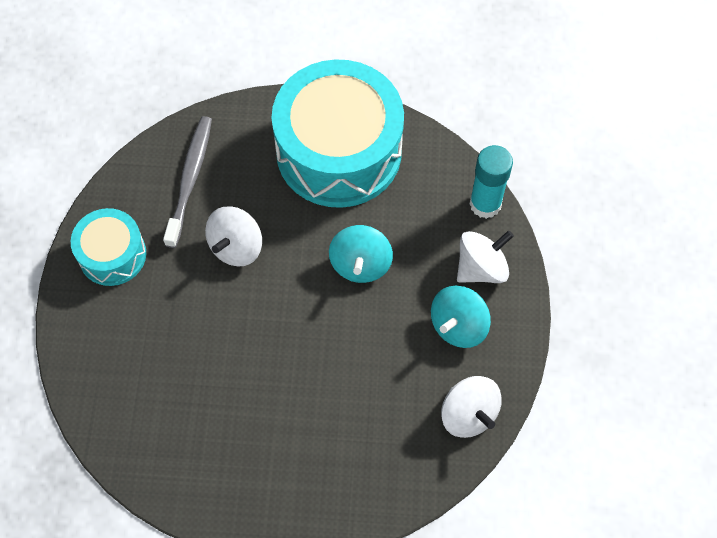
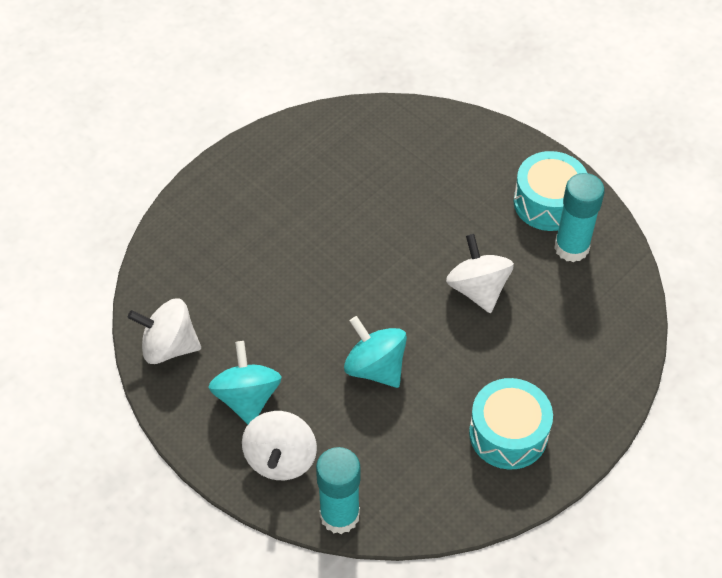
camera: 130 degrees right, 10 degrees down
grey toothbrush [163,116,212,248] -> none
turquoise drum [272,59,404,208] -> turquoise drum [469,378,553,469], size x0.51
none -> turquoise glue stick [554,173,605,262]

